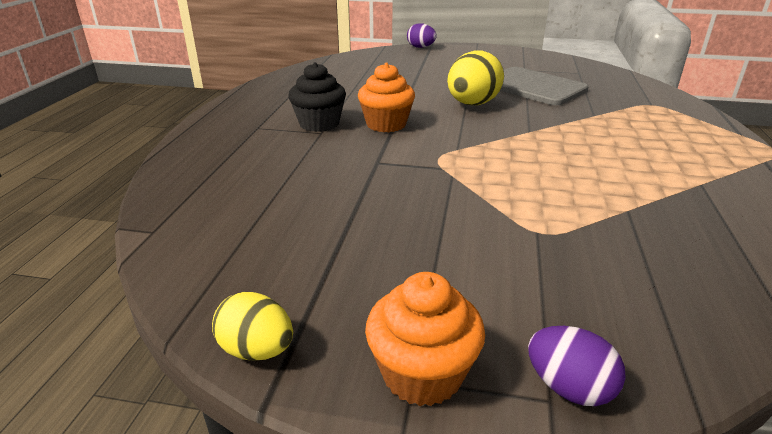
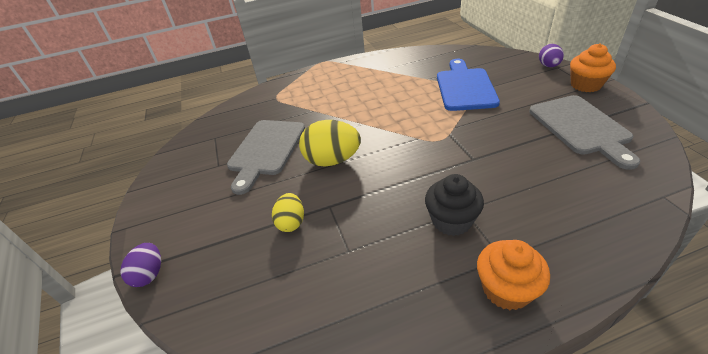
camera: 115 degrees left, 10 degrees up
yellow egg [212,292,293,360] -> yellow egg moved to [272,193,304,232]
orange cupcake [358,63,415,132] -> orange cupcake moved to [477,240,550,310]
none -> blue cutting board [437,59,500,111]
none -> grey cutting board [529,95,641,170]

